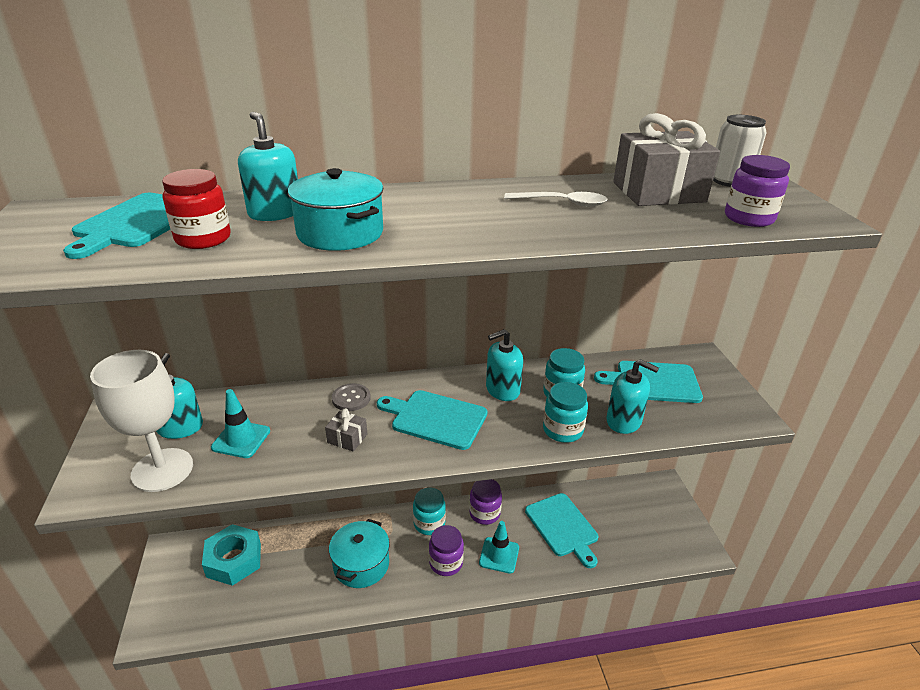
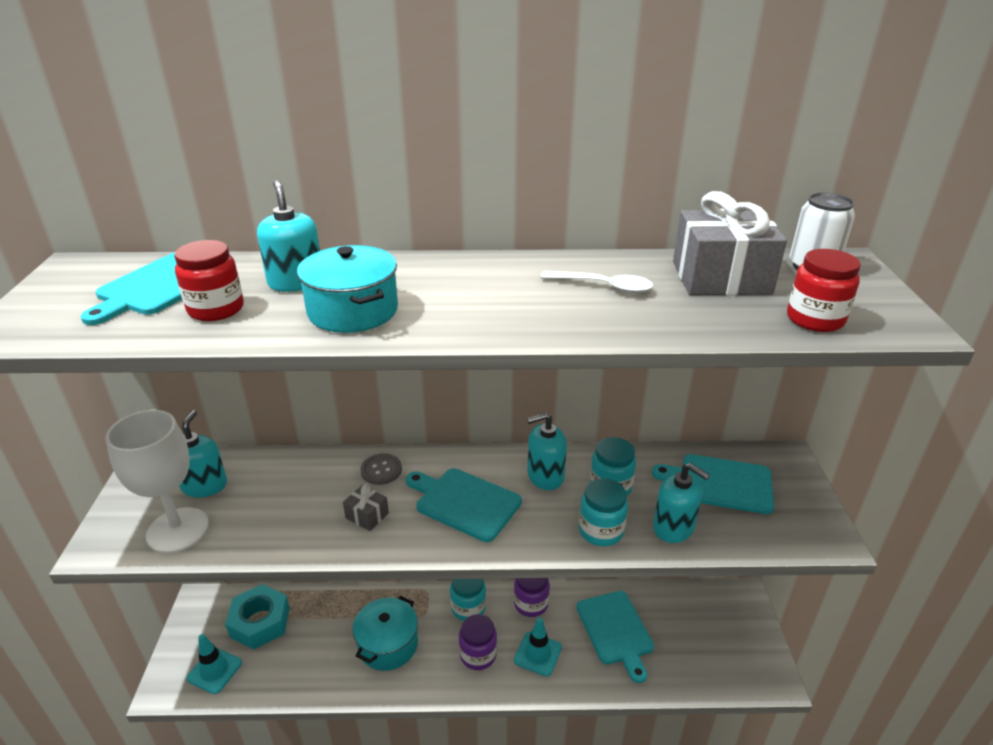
camera: 10 degrees right, 0 degrees up
turquoise traffic cone [211,389,270,458] -> turquoise traffic cone moved to [186,634,242,694]
purple jar [725,155,790,227] -> red jar [787,249,861,332]

